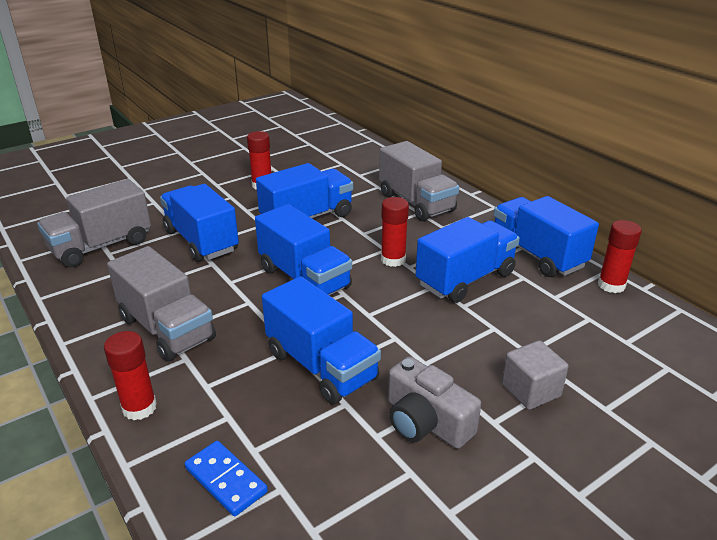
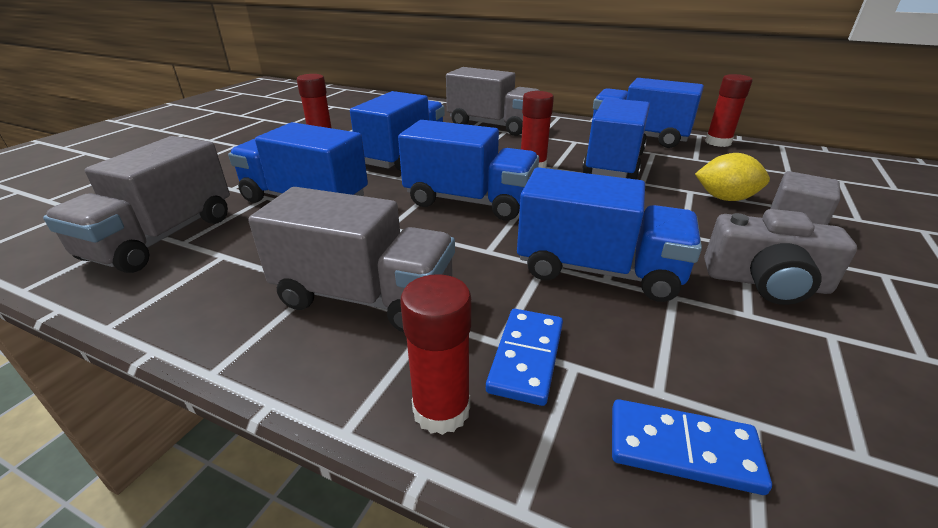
camera: 30 degrees left, 0 degrees up
none -> blue domino [486,309,563,406]
none -> yellow lemon [695,153,770,201]

